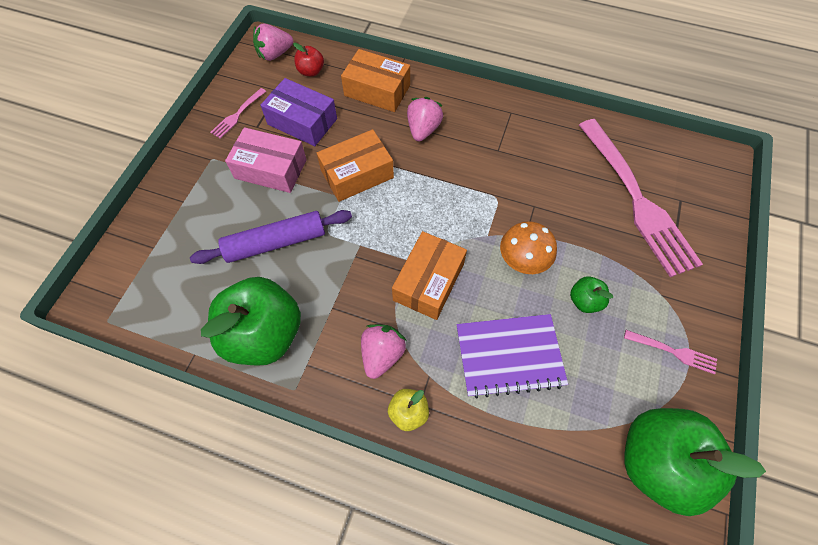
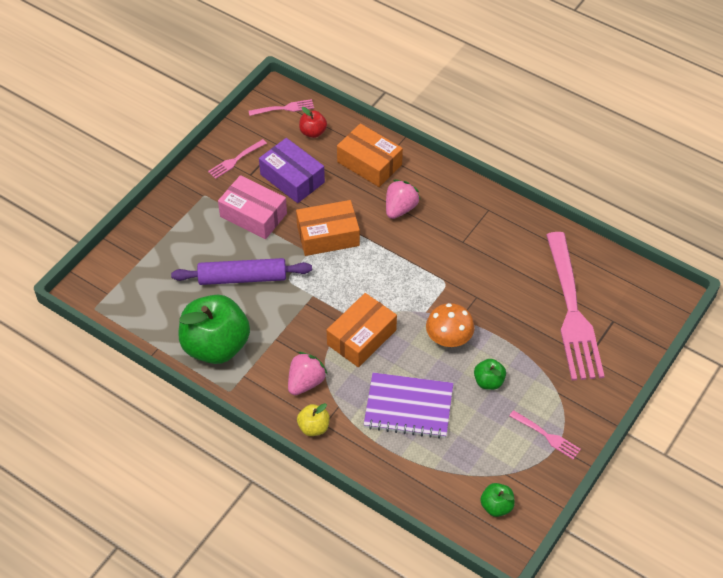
camera: 15 degrees right, 10 degrees down
pink strawberry [253,24,293,61] -> pink fork [249,99,314,116]
green apple [624,408,766,516] -> green apple [480,483,515,517], size x0.45

